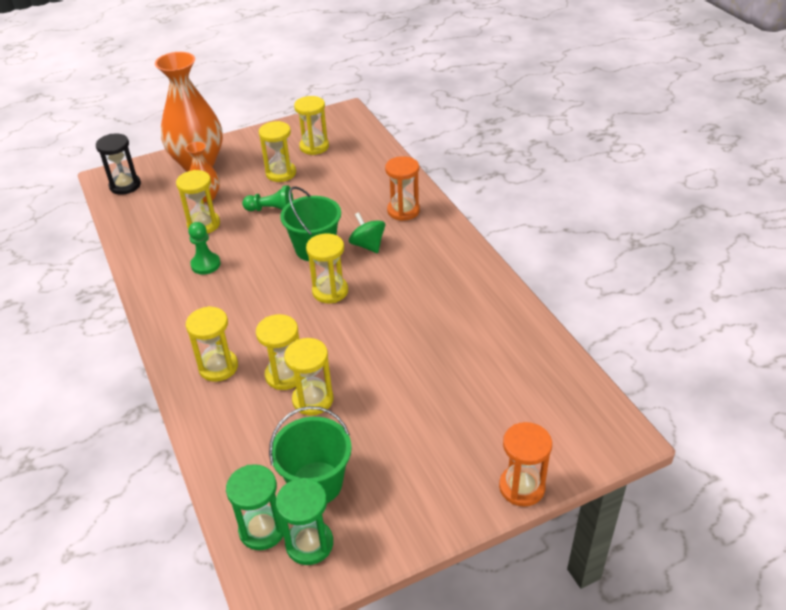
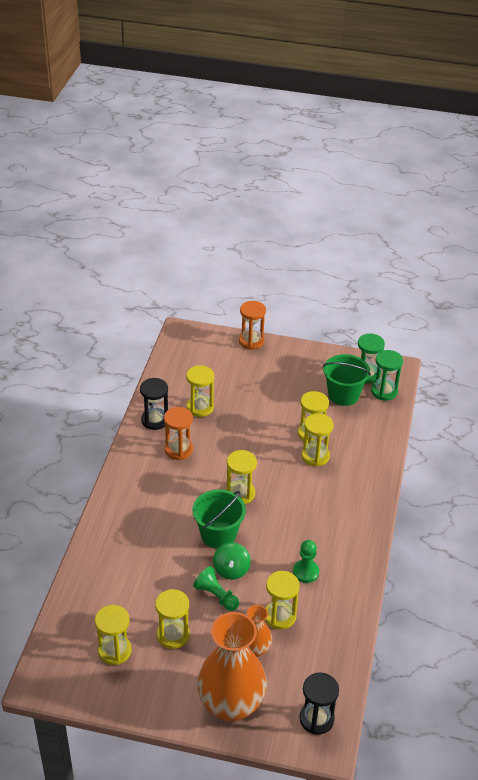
camera: 145 degrees left, 0 degrees up
yellow hourglass [186,306,238,382] -> yellow hourglass moved to [186,365,214,417]
green spinning top [349,212,385,253] -> green spinning top moved to [213,542,251,580]
orange hourglass [385,156,420,221] -> orange hourglass moved to [164,407,193,460]
none -> black hourglass [140,378,168,430]

